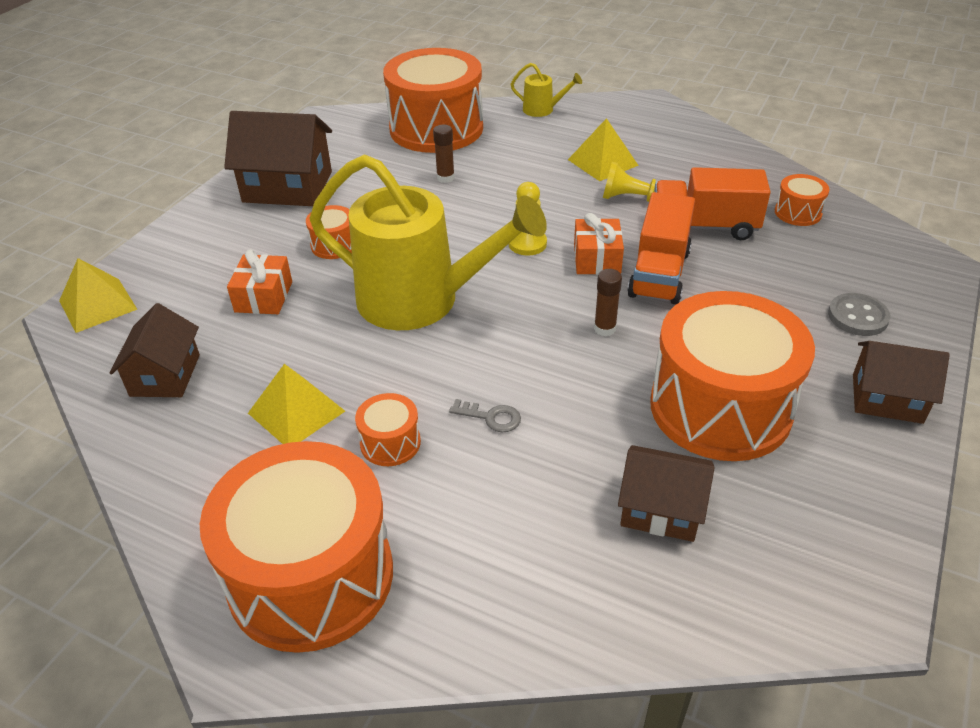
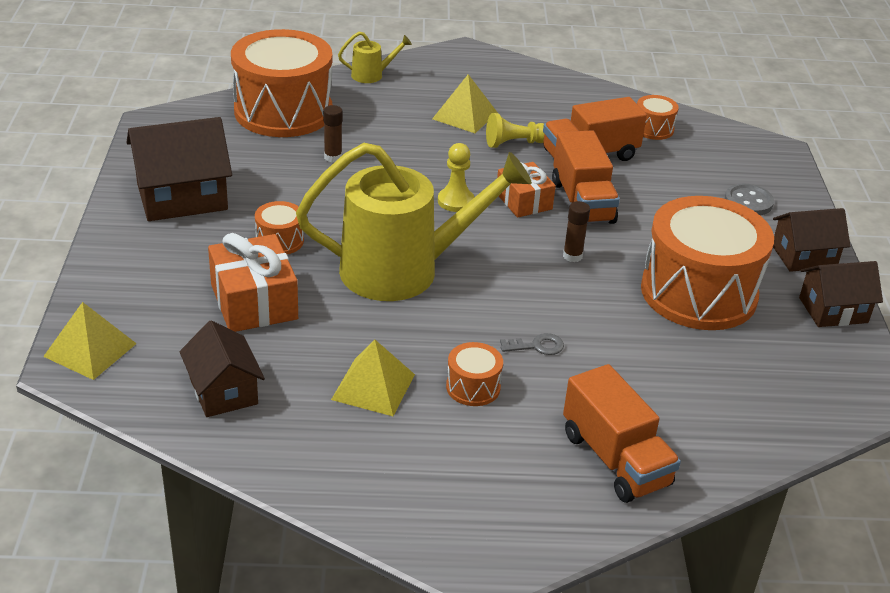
camera: 30 degrees left, 5 degrees down
orange drum [200,441,393,653] -> none
orange gift [227,249,292,314] -> orange gift [208,233,298,332], size x1.52
brown house [618,445,715,542] -> brown house moved to [799,261,883,327]
none -> orange truck [563,364,681,503]

